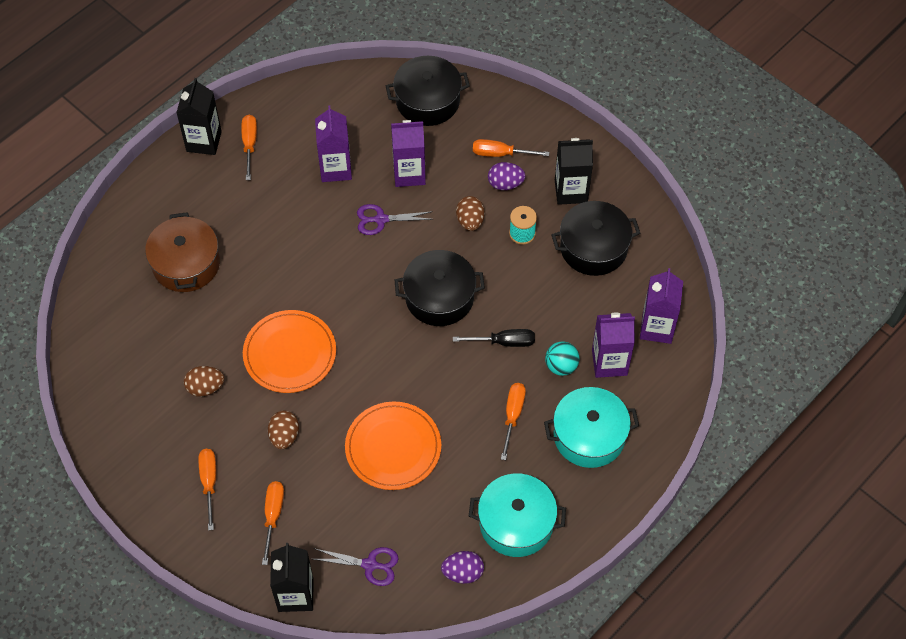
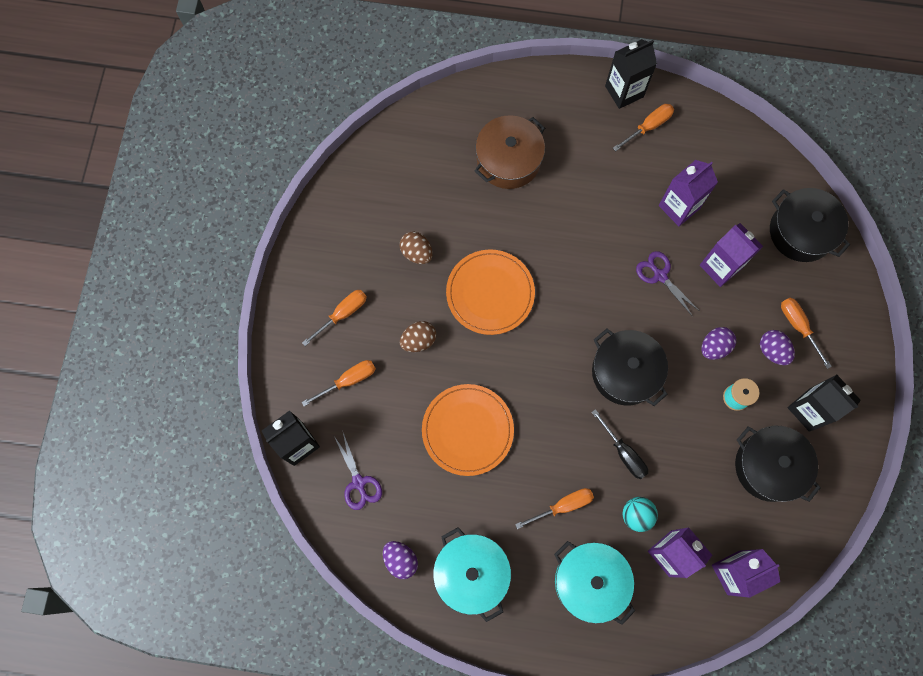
camera: 55 degrees right, 15 degrees up
brown egg [456,196,485,231] -> purple egg [701,327,736,360]

